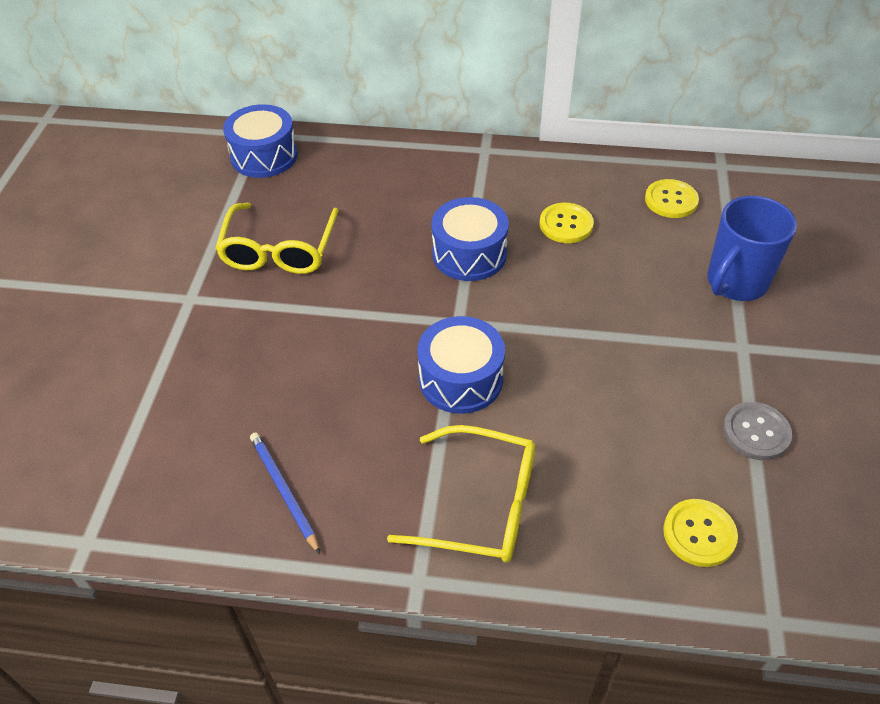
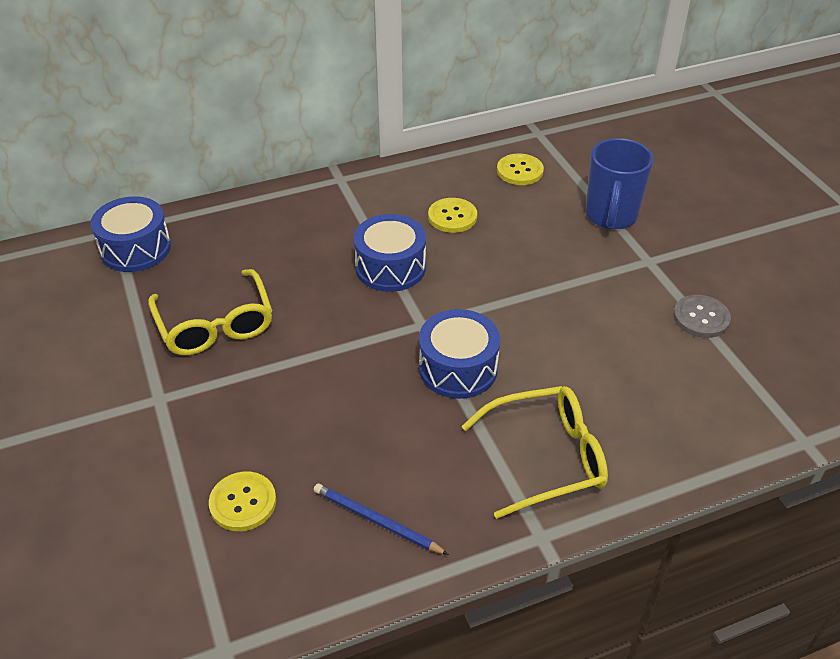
camera: 30 degrees left, 5 degrees down
yellow button [663,499,738,567] -> yellow button moved to [209,472,276,531]

